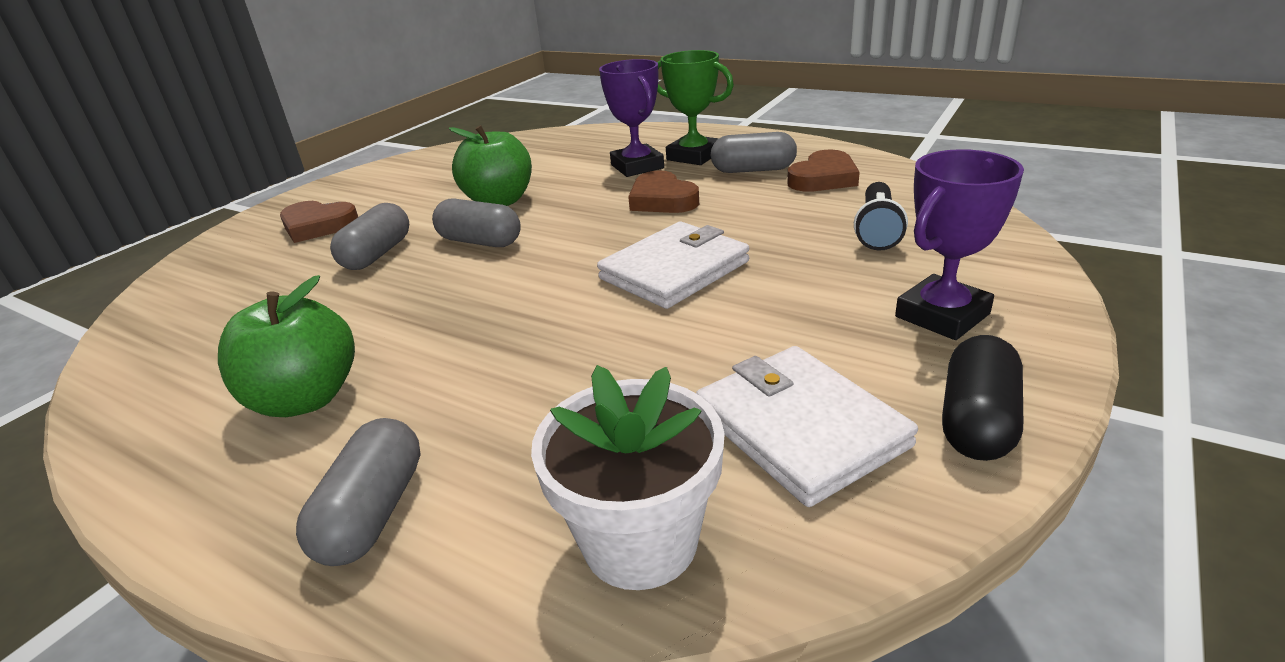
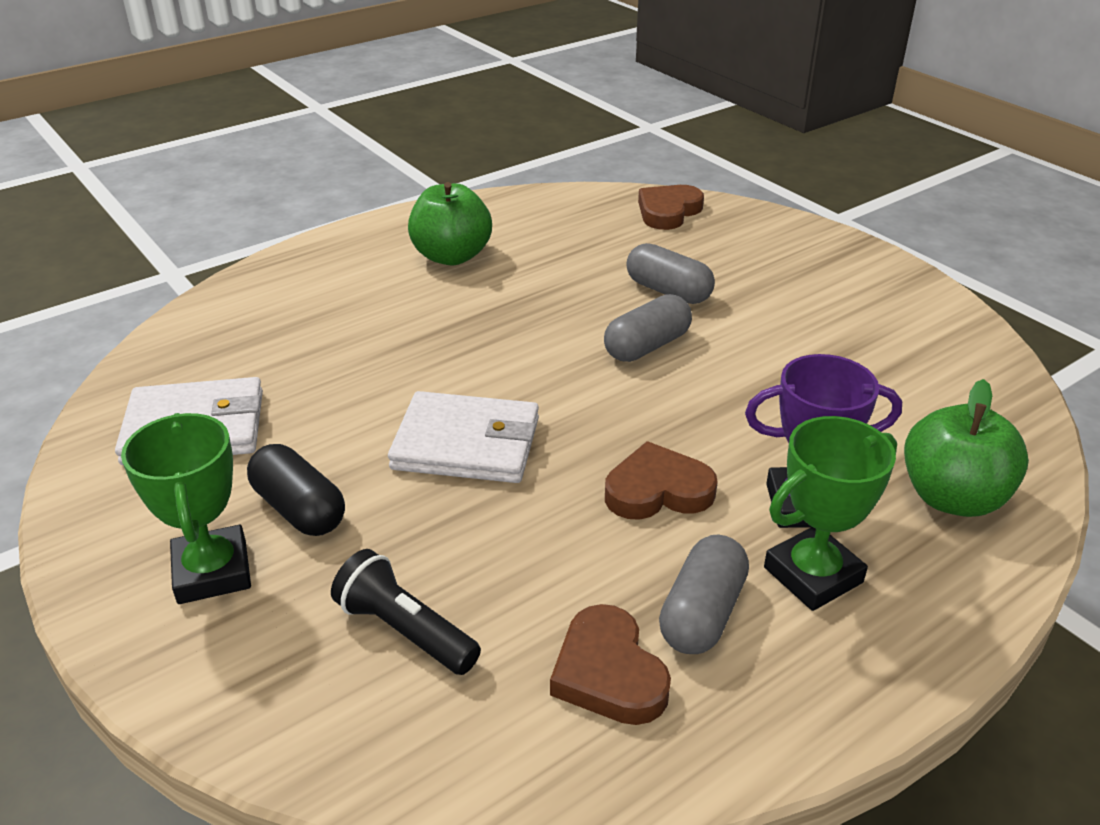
camera: 110 degrees right, 5 degrees up
brown heart [280,201,358,243] -> brown heart moved to [638,185,704,230]
grey capsule [296,418,421,566] -> none
green apple [449,125,532,206] -> green apple moved to [904,379,1029,517]
white flower pot [531,365,725,590] -> none
white wallet [597,221,749,309] -> white wallet turned 60 degrees counterclockwise [388,391,539,483]
purple trophy [895,149,1024,340] -> green trophy [121,413,251,604]
black capsule [942,335,1023,461] -> black capsule moved to [247,444,345,536]

